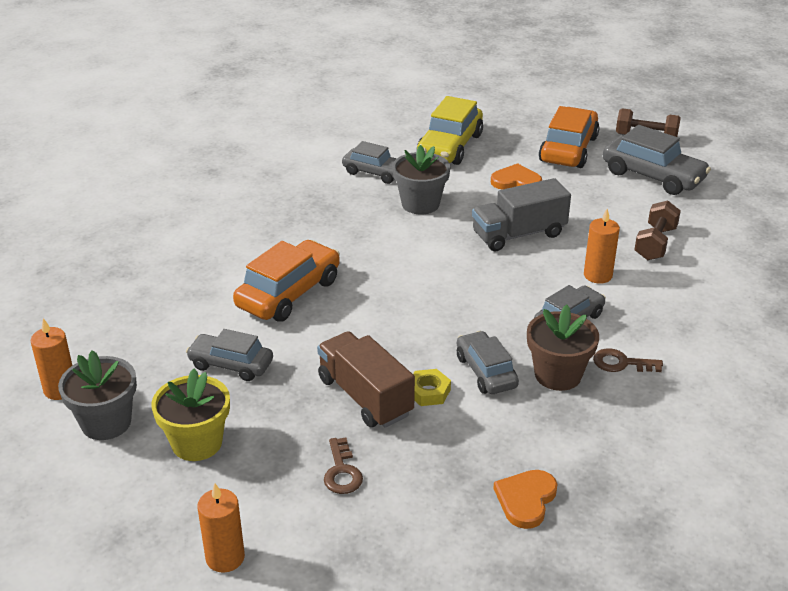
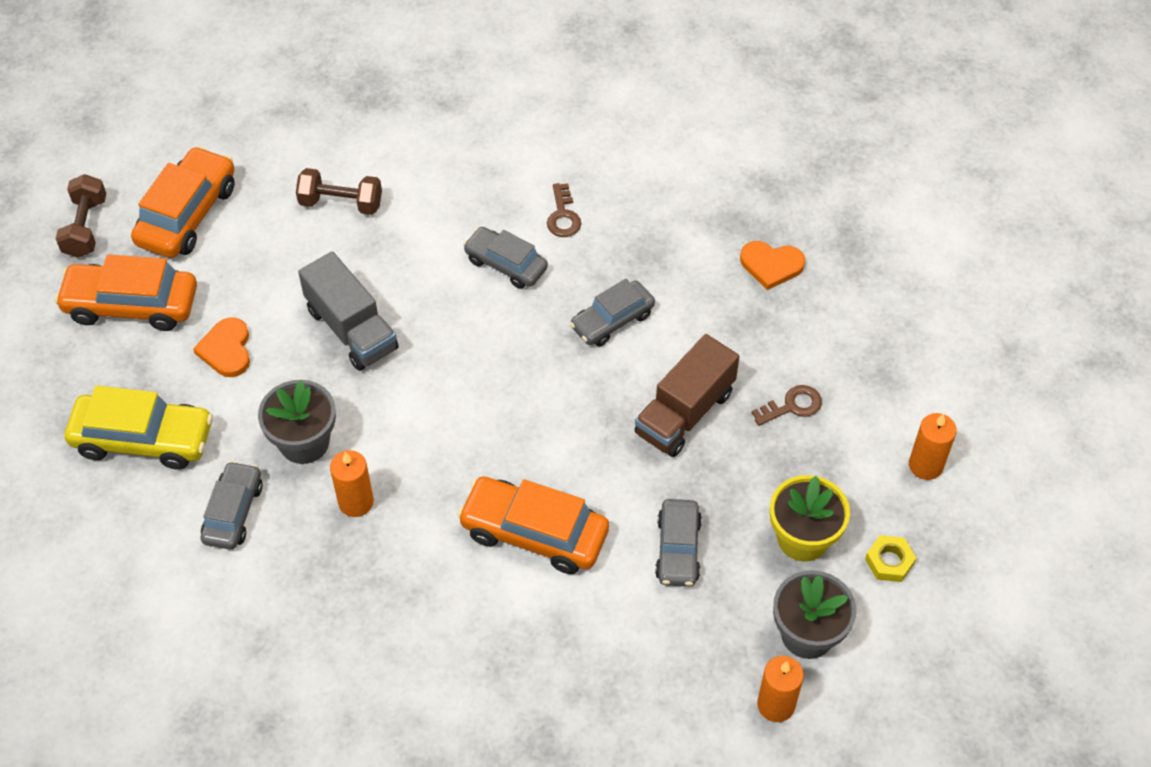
camera: 105 degrees left, 20 degrees up
yellow nut [413,369,451,406] -> yellow nut moved to [865,535,916,582]
brown flower pot [527,305,599,391] -> none
orange candle [584,209,620,284] -> orange candle moved to [330,450,374,517]
grey car [603,125,711,195] -> orange car [131,146,235,258]

